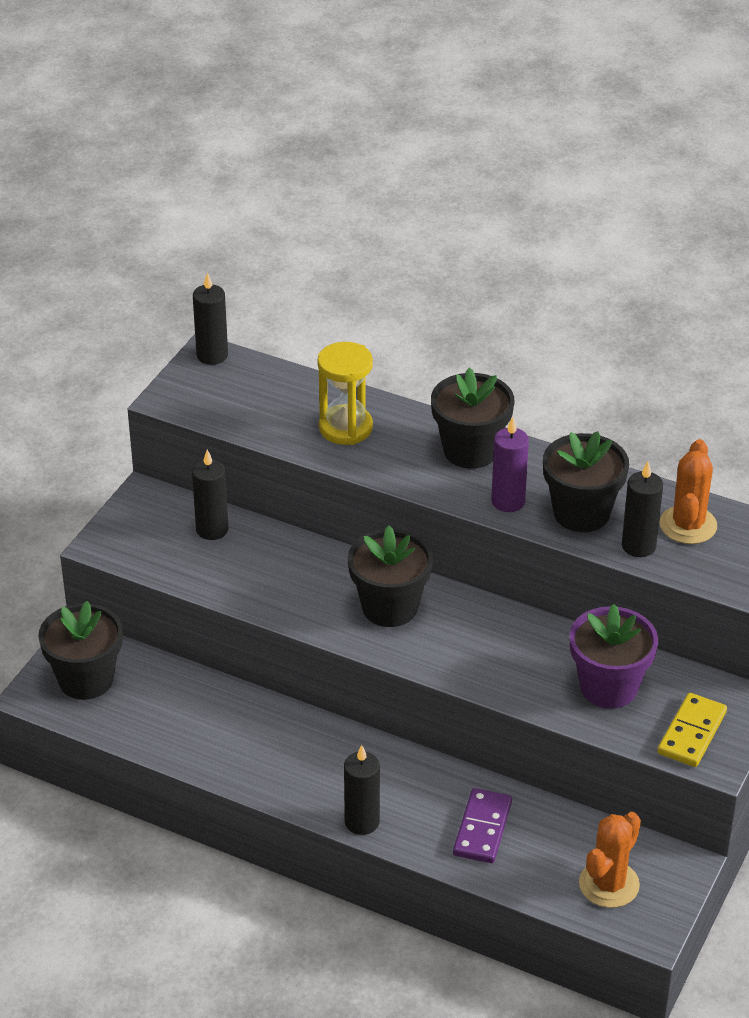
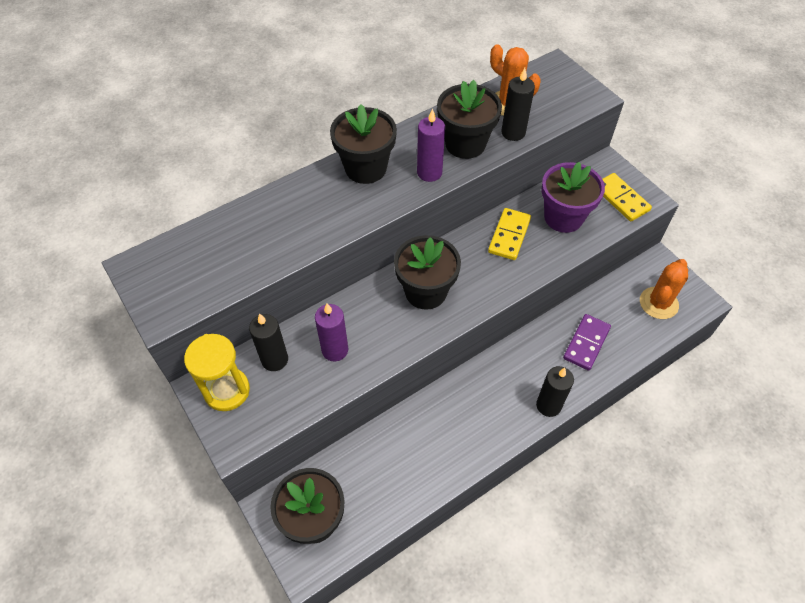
camera: 60 degrees left, 15 degrees up
black candle [193,272,228,365] -> none
yellow hourglass [317,342,373,445] -> yellow hourglass moved to [184,334,250,411]
purple domino [453,788,512,863] -> purple domino turned 75 degrees clockwise [563,314,611,371]
orange cactus [579,812,641,908] -> orange cactus turned 60 degrees clockwise [640,259,688,319]
none -> purple candle [315,304,348,361]
none -> yellow domino [488,208,531,260]

